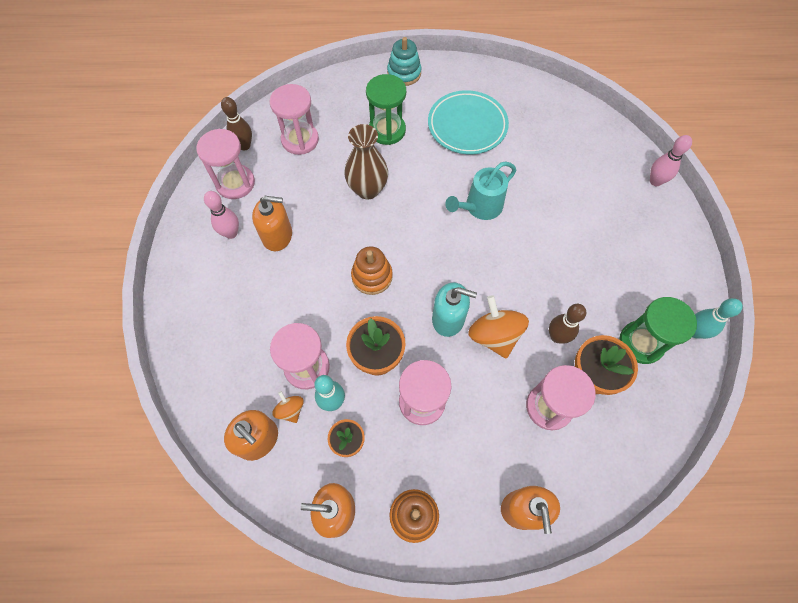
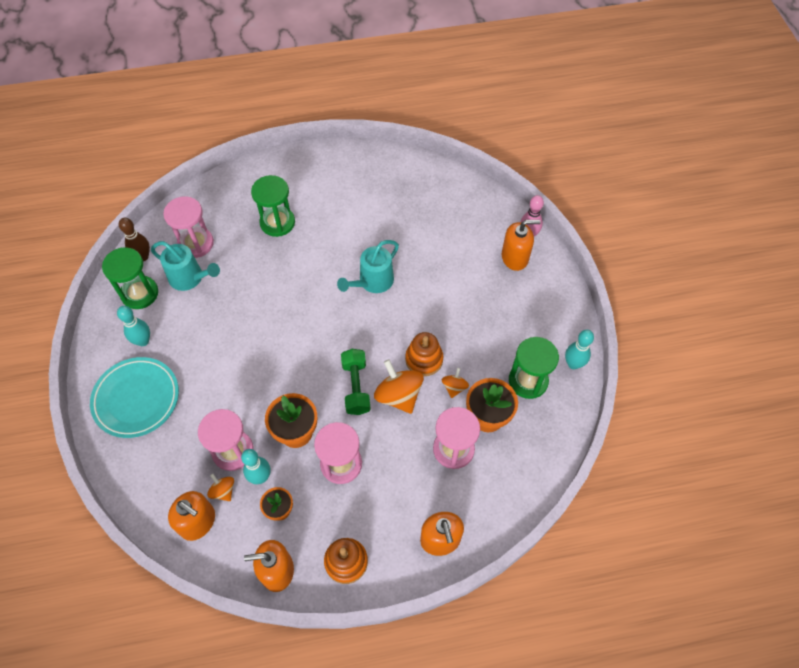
camera: 10 degrees left, 5 degrees down
pink hourglass [196,129,255,199] -> green hourglass [102,247,158,309]
pink bowling pin [204,191,239,239] -> turquoise bowling pin [117,306,150,346]
orange soap dispenser [252,196,292,251] -> orange soap dispenser moved to [502,220,541,271]
brown vase [345,124,388,199] -> none
orange stacking toy [351,246,393,295] -> orange stacking toy moved to [405,332,443,376]
turquoise stacking toy [387,37,421,86] -> none
turquoise plate [428,90,509,154] -> turquoise plate moved to [90,357,179,438]
turquoise soap dispenser [432,282,477,337] -> green dumbbell [341,349,371,415]
brown bowling pin [549,304,586,344] -> orange spinning top [442,368,469,398]
none -> turquoise watering can [151,241,220,291]

